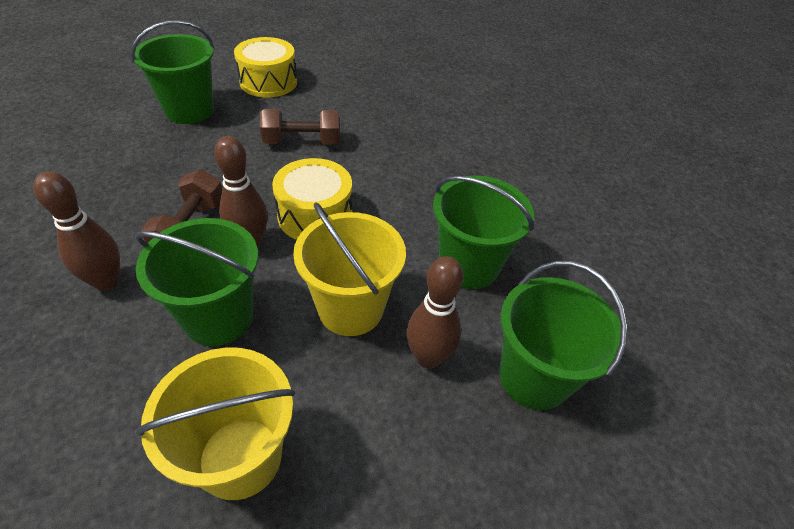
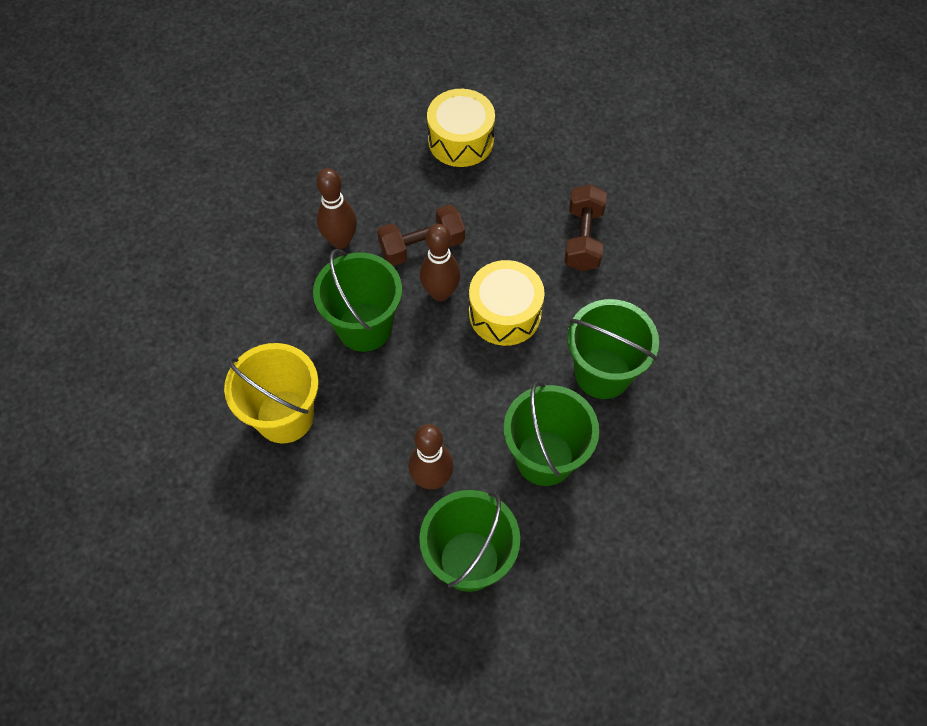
camera: 60 degrees right, 15 degrees up
green bucket [131,20,214,124] -> green bucket moved to [567,299,659,399]
yellow drum [234,37,297,98] -> yellow drum moved to [427,89,495,167]
brown dumbbell [260,109,339,145] -> brown dumbbell turned 45 degrees clockwise [564,184,607,271]
yellow bucket [293,203,406,336] -> none

